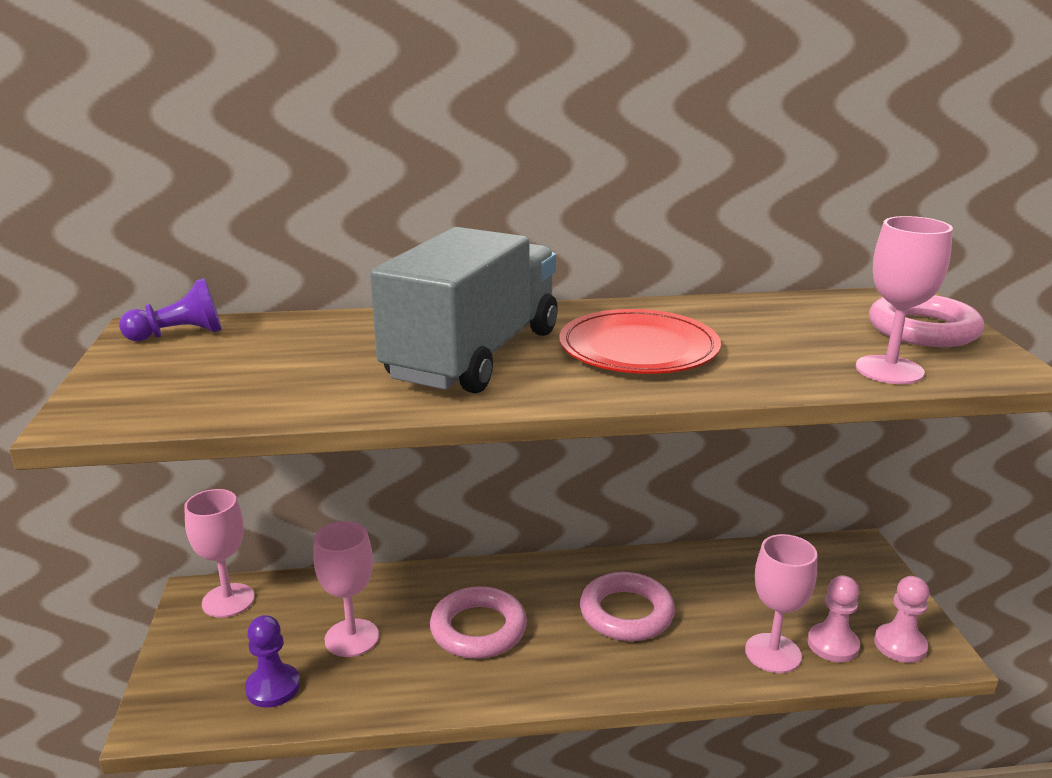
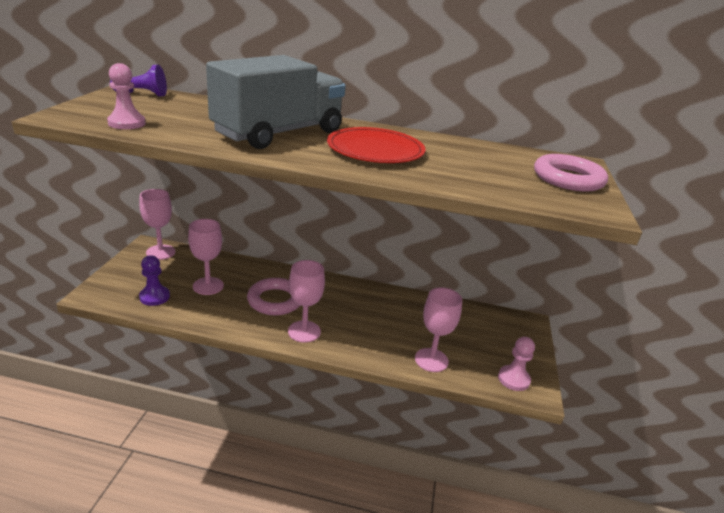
camera: 15 degrees right, 5 degrees up
pink ring [580,572,675,641] -> none
pink pawn [807,575,860,662] -> pink pawn moved to [107,63,146,129]
pink goblet [856,216,953,384] -> pink goblet moved to [288,260,325,343]

